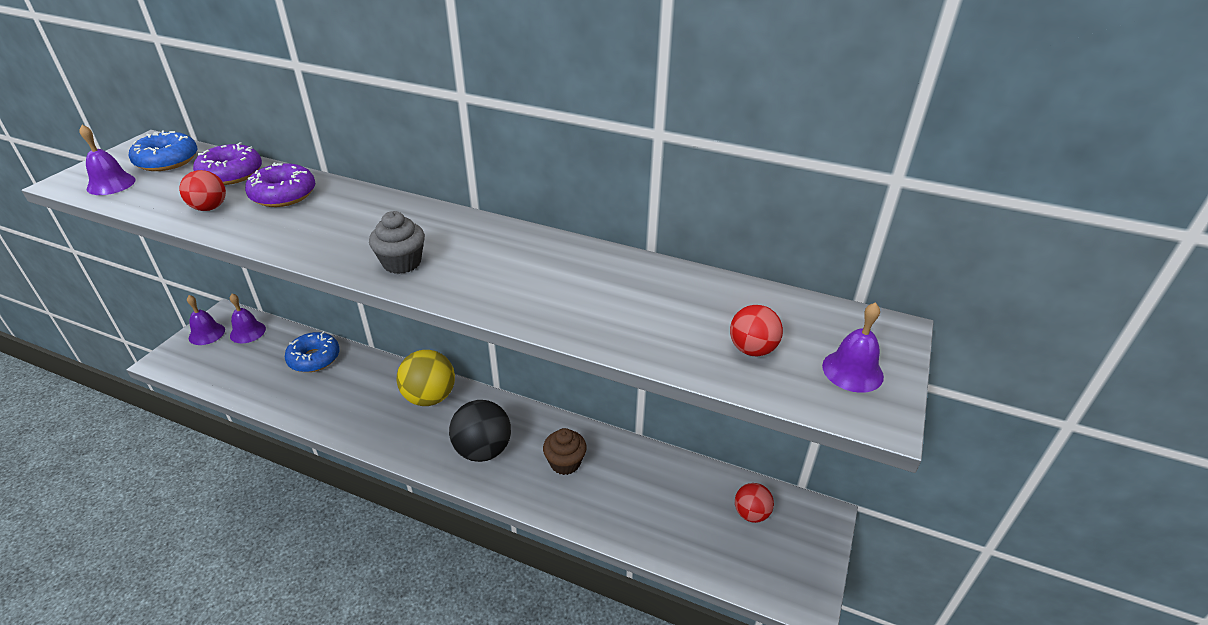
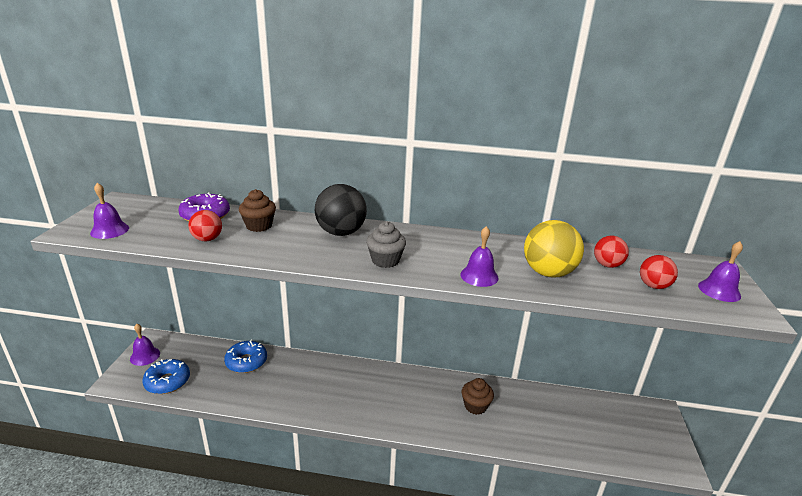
camera: 15 degrees left, 10 degrees down
blue donut [129,130,197,171] -> blue donut moved to [142,359,190,394]
purple bell [230,294,266,343] -> purple bell moved to [460,226,499,287]
purple donut [245,162,315,207] -> brown cupcake [239,189,276,232]
yellow ball [397,350,455,406] -> yellow ball moved to [524,220,584,277]
black ball [449,400,511,462] -> black ball moved to [315,184,367,236]
red ball [735,483,774,523] -> red ball moved to [594,235,629,268]

